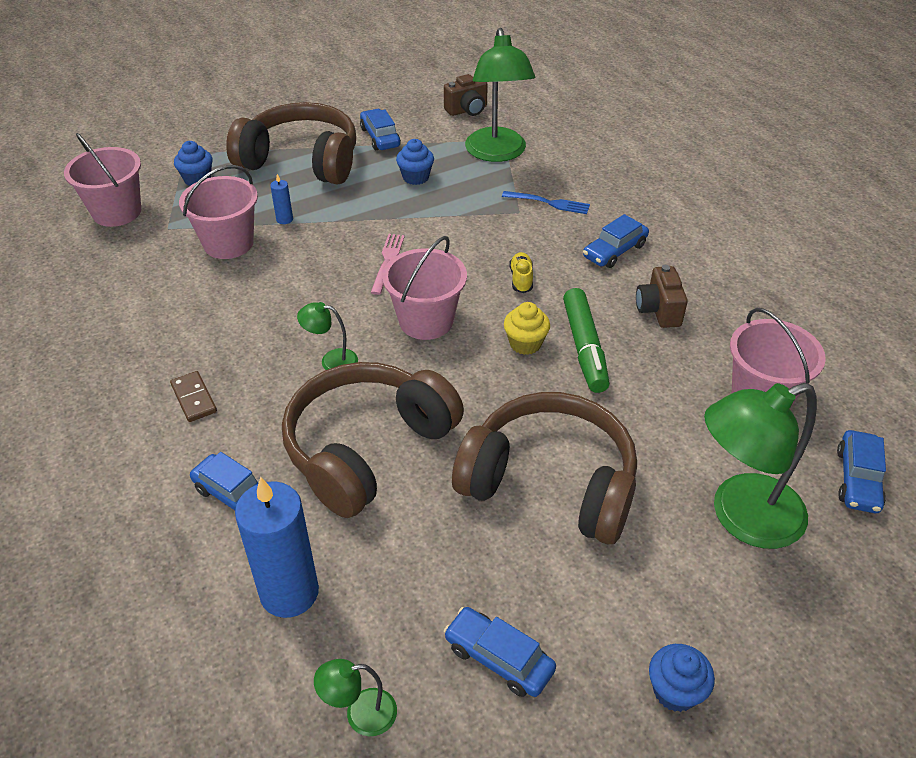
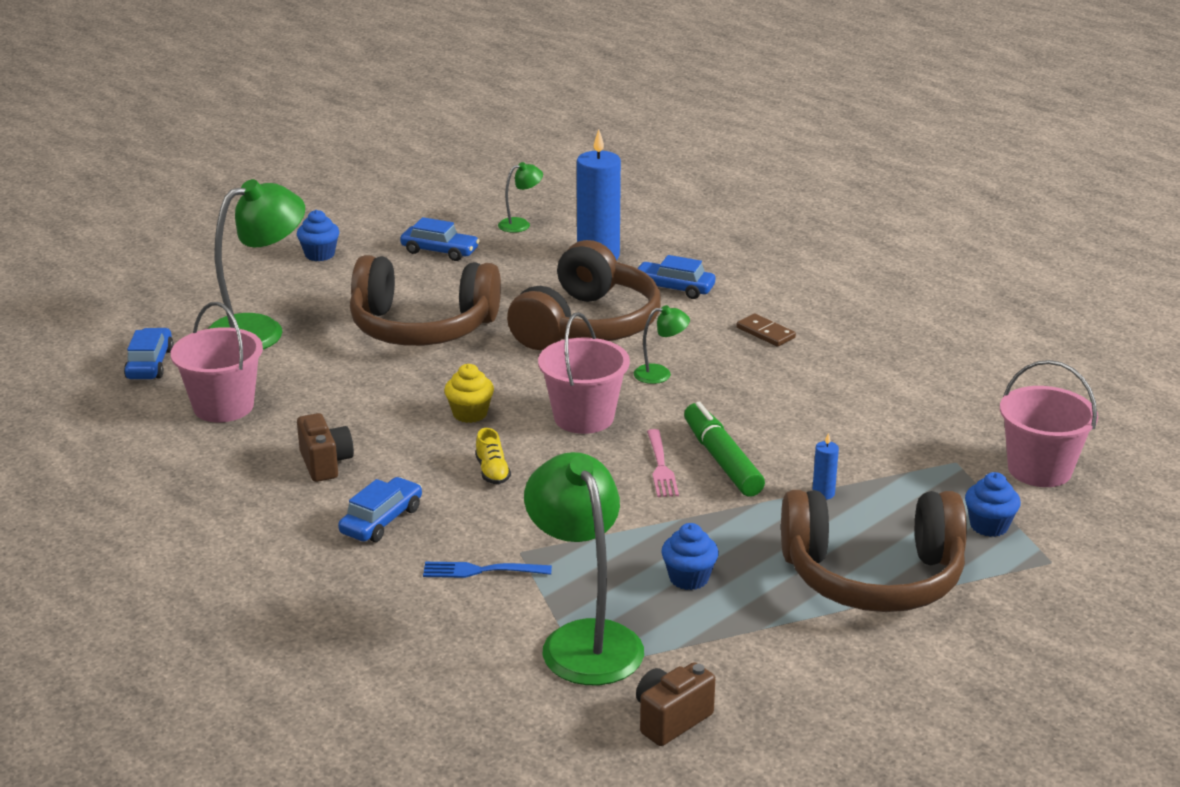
camera: 165 degrees right, 15 degrees down
pink bucket [179,165,258,259] -> none
blue car [360,109,401,150] -> none
green marker [563,288,610,393] -> green marker moved to [684,402,765,497]

